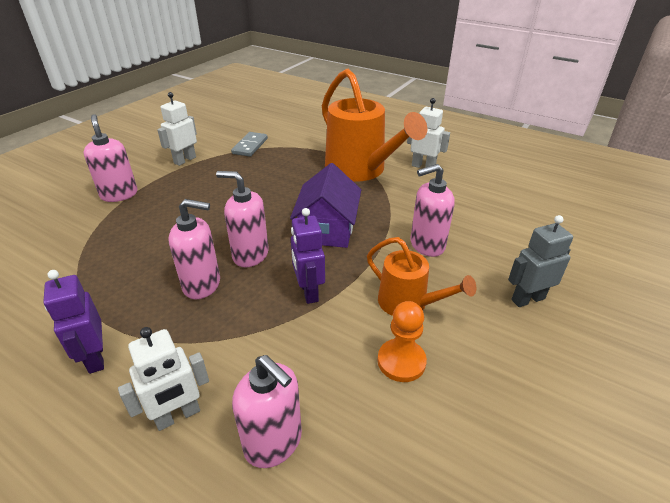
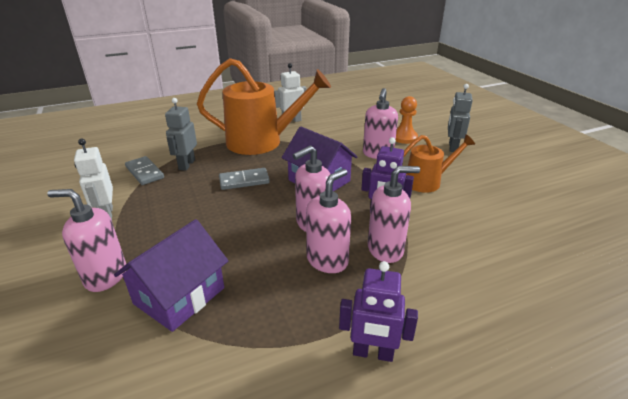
camera: 55 degrees left, 5 degrees down
white robot [118,327,209,431] -> none
pink soap dispenser [232,355,302,468] -> pink soap dispenser moved to [368,166,420,263]
orange pawn [377,301,427,382] -> orange pawn moved to [396,96,418,144]
none -> purple house [114,219,228,332]
none -> grey robot [165,98,197,171]
none -> grey domino [219,168,270,190]

